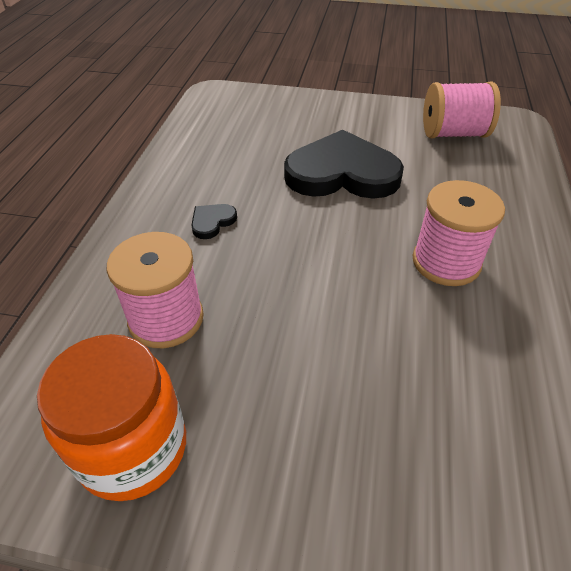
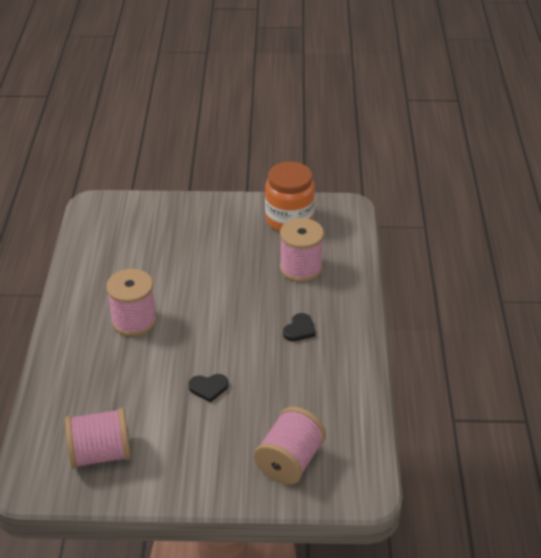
camera: 170 degrees right, 5 degrees down
black heart [284,130,404,199] -> black heart [189,374,228,403], size x0.40
none -> pink spool [254,407,326,485]

